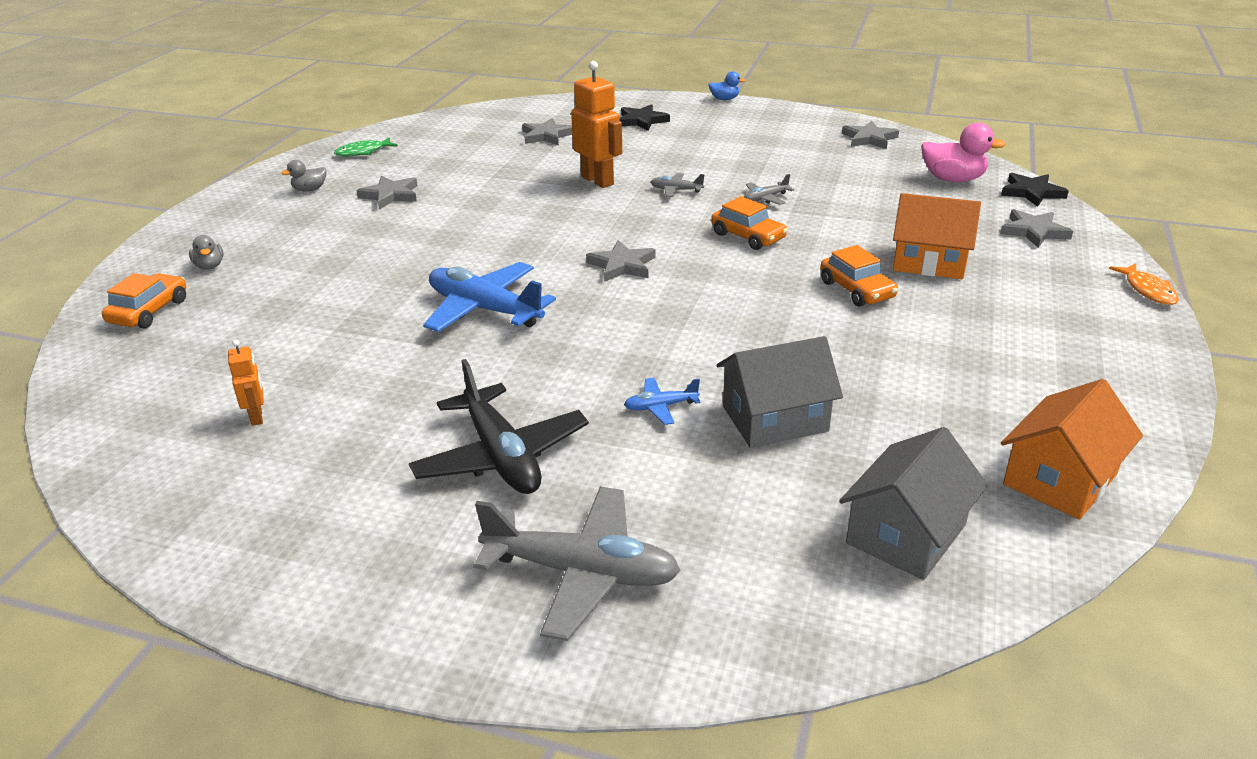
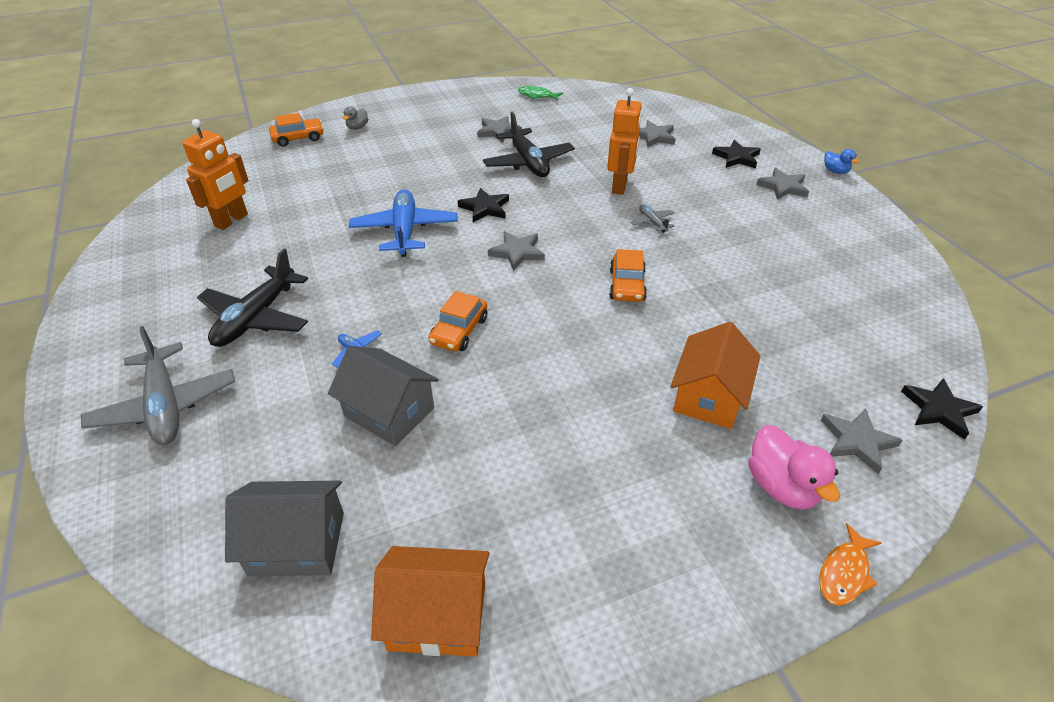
camera: 50 degrees right, 10 degrees up
orange robot [228,340,264,426] -> orange robot [182,119,249,230], size x1.91
grey duck [281,160,326,192] -> none
grey plane [744,174,794,205] -> none
orange car [820,245,898,307] -> orange car moved to [428,291,488,351]
grey star [842,121,899,149] -> grey star moved to [756,168,809,200]
orange house [893,193,981,279] -> orange house turned 45 degrees clockwise [670,322,761,429]
pink duck [921,122,1006,182] -> pink duck moved to [748,425,840,510]
none -> black star [458,188,509,222]
none -> black plane [483,112,575,177]

